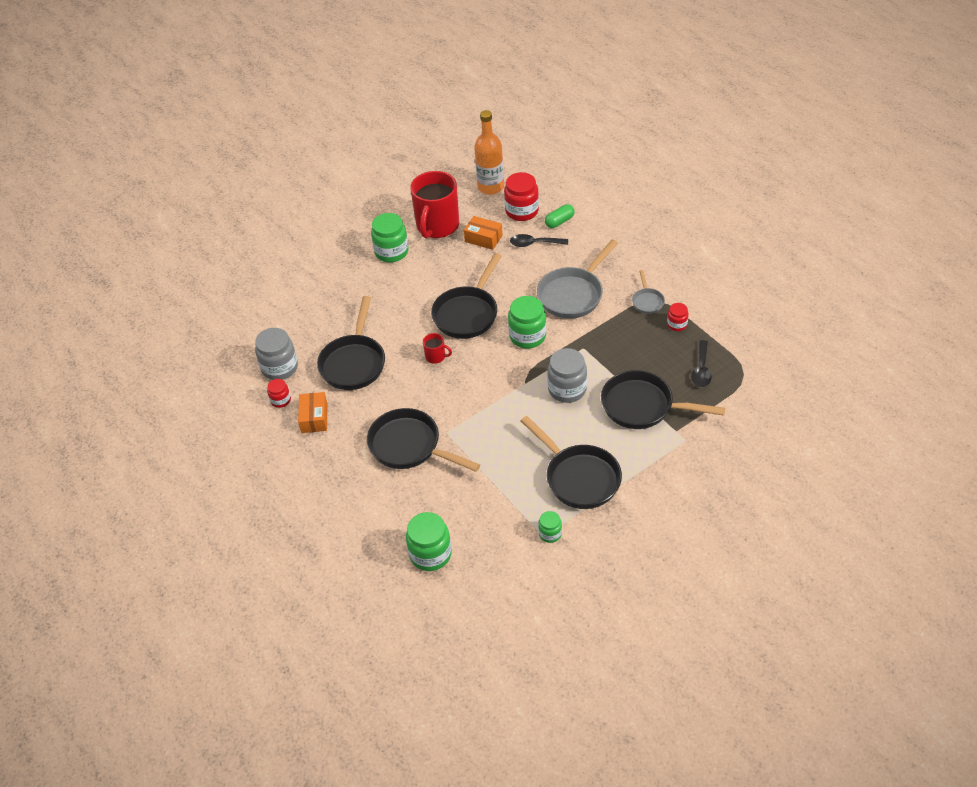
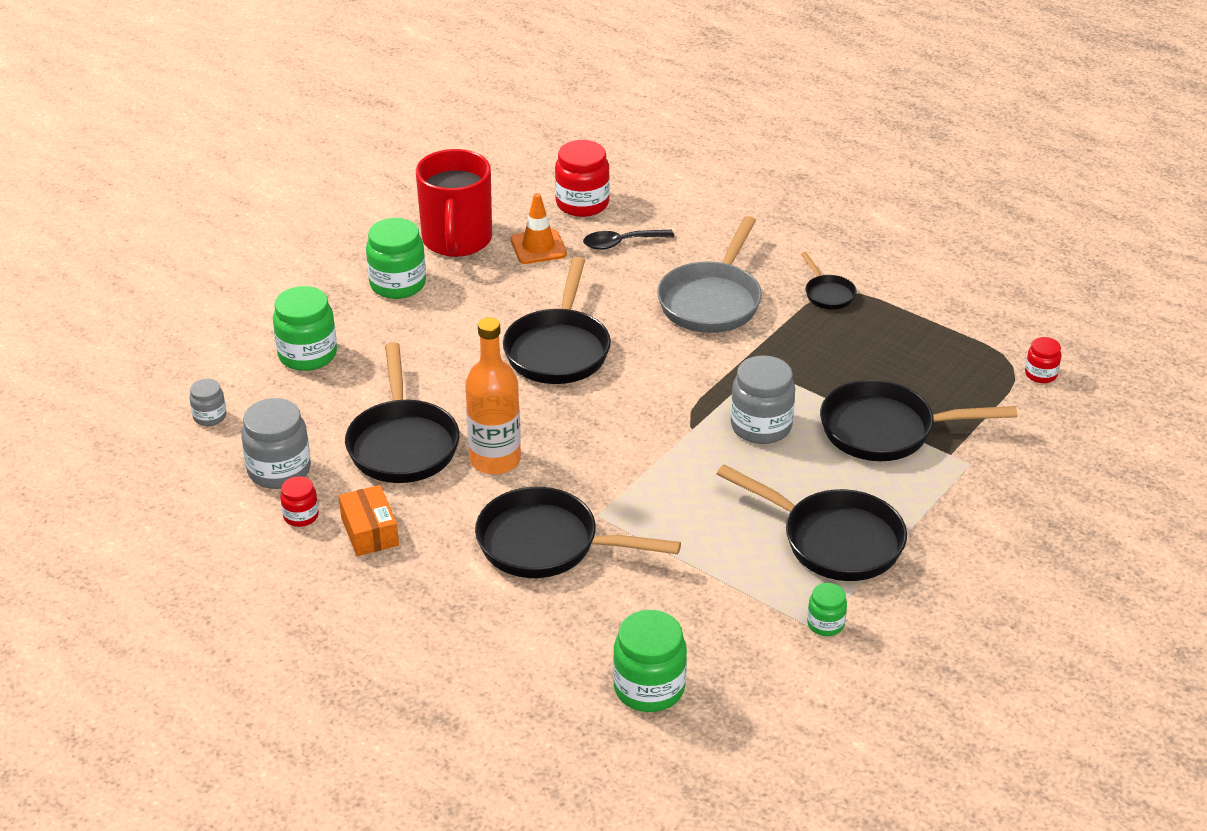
camera: 20 degrees left, 10 degrees down
red mug [423,333,452,364] -> none
orange box [464,216,503,250] -> orange traffic cone [511,193,567,264]
orange bottle [474,110,504,195] -> orange bottle moved to [465,317,521,475]
green jar [508,296,546,348] -> green jar moved to [273,286,337,371]
green capsule [545,204,575,228] -> none
grey pan [632,270,665,314] -> black pan [801,252,857,310]
red jar [667,303,689,331] -> red jar moved to [1025,337,1062,383]
black spoon [691,340,712,387] -> none
none -> grey jar [189,379,226,426]

